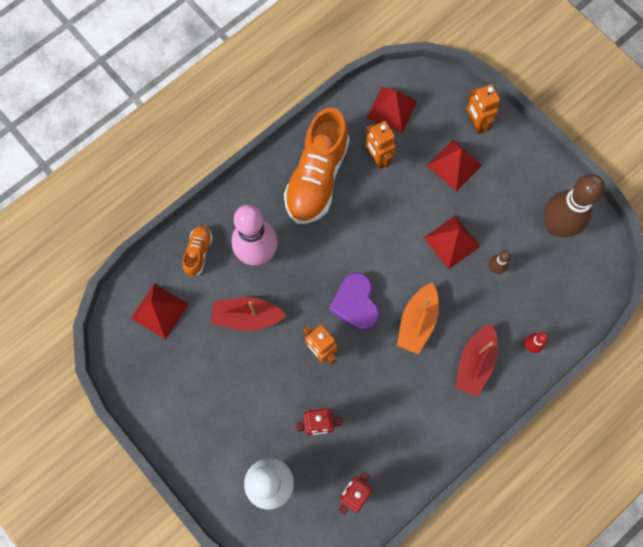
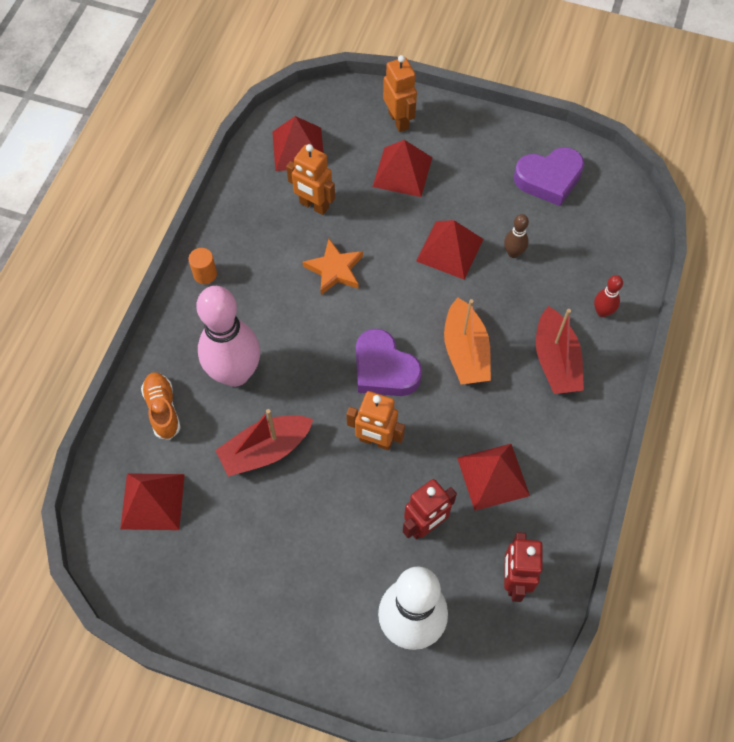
camera: 30 degrees left, 10 degrees down
orange shoe [284,108,350,224] -> none
orange robot [467,84,500,134] -> orange robot turned 150 degrees counterclockwise [383,55,417,132]
brown bowling pin [543,174,605,237] -> purple heart [514,147,584,206]
none -> orange cylinder [189,248,217,284]
none -> orange star [303,239,363,295]
none -> red pyramid [457,444,530,511]

